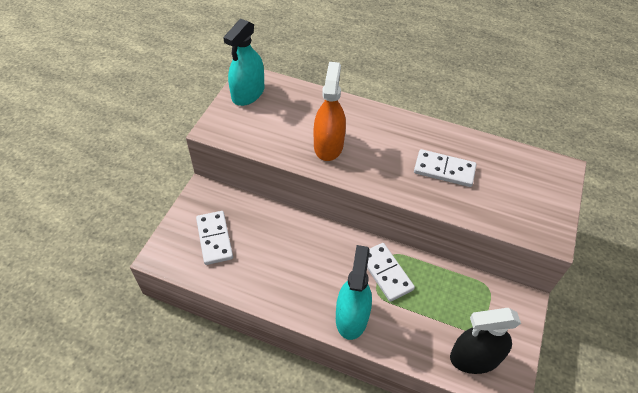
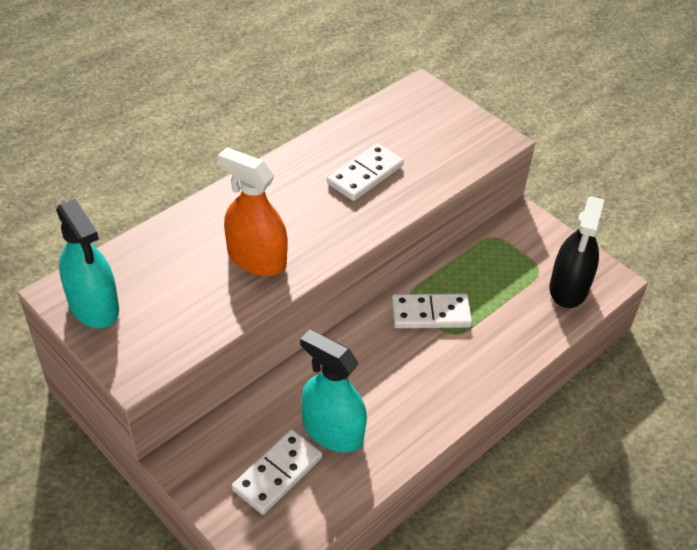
camera: 65 degrees left, 5 degrees down
white domino [196,211,233,265] -> white domino turned 60 degrees counterclockwise [232,430,322,515]
turquoise spray bottle [336,245,372,340] -> turquoise spray bottle moved to [300,329,367,453]

